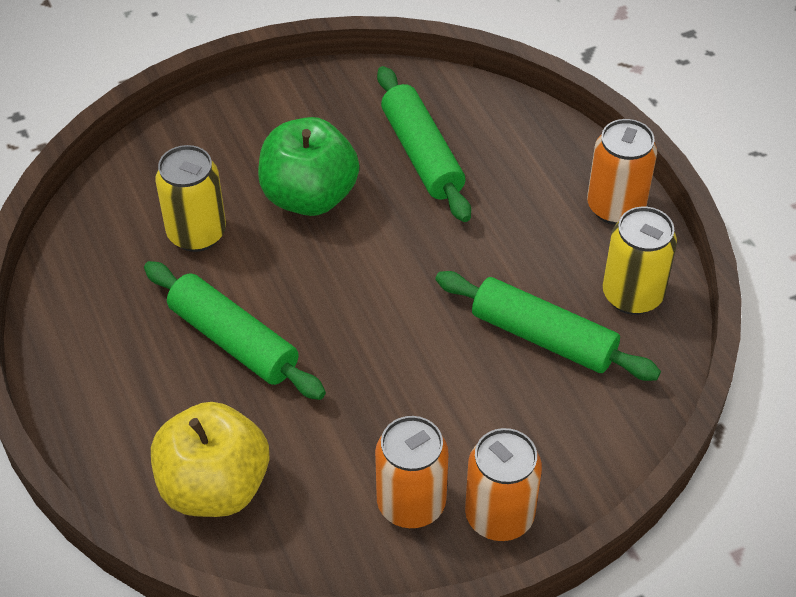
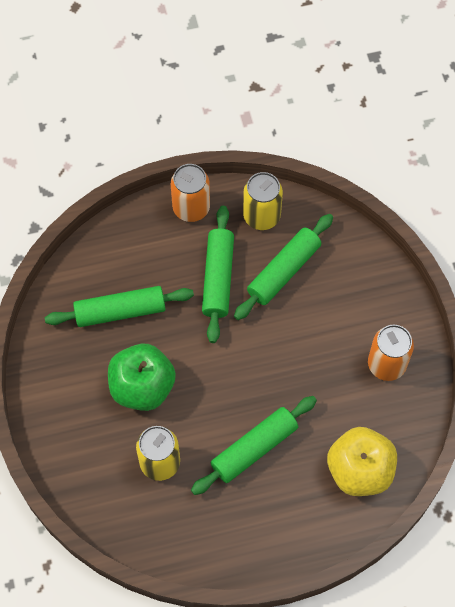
camera: 80 degrees left, 15 degrees up
orange can [465,428,542,541] -> none
none -> green rolling pin [202,206,234,343]

